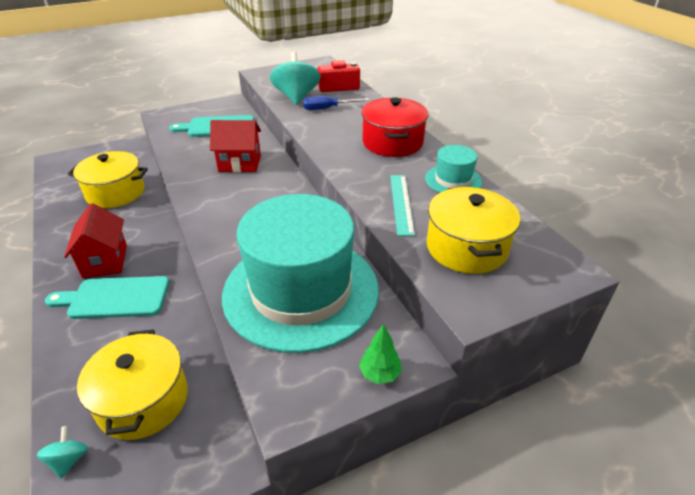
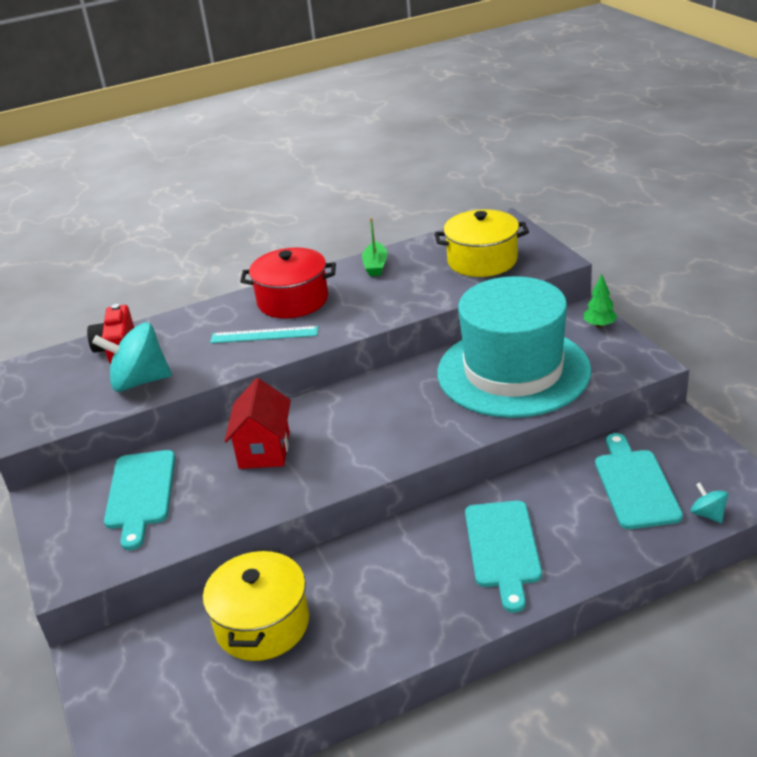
camera: 85 degrees left, 5 degrees down
turquoise spinning top [37,426,88,479] -> turquoise spinning top turned 60 degrees clockwise [691,483,728,523]
red house [64,203,127,278] -> none
yellow pot [77,329,188,440] -> turquoise cutting board [595,433,683,529]
blue screwdriver [303,96,369,110] -> none
turquoise ruler [390,175,415,236] -> turquoise ruler moved to [210,326,318,343]
turquoise hat [425,145,482,193] -> green boat [362,218,388,276]

